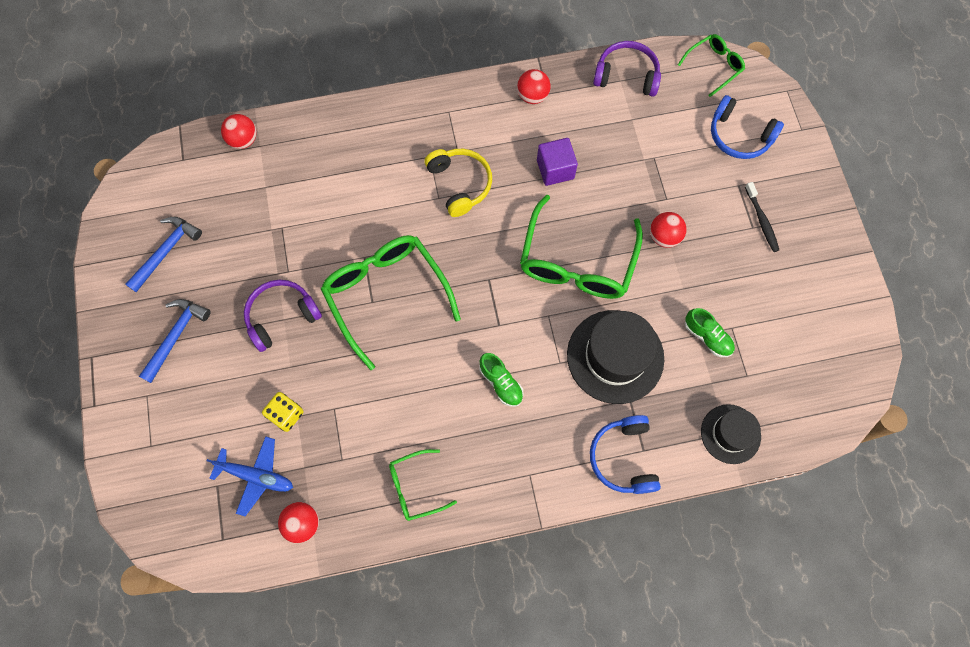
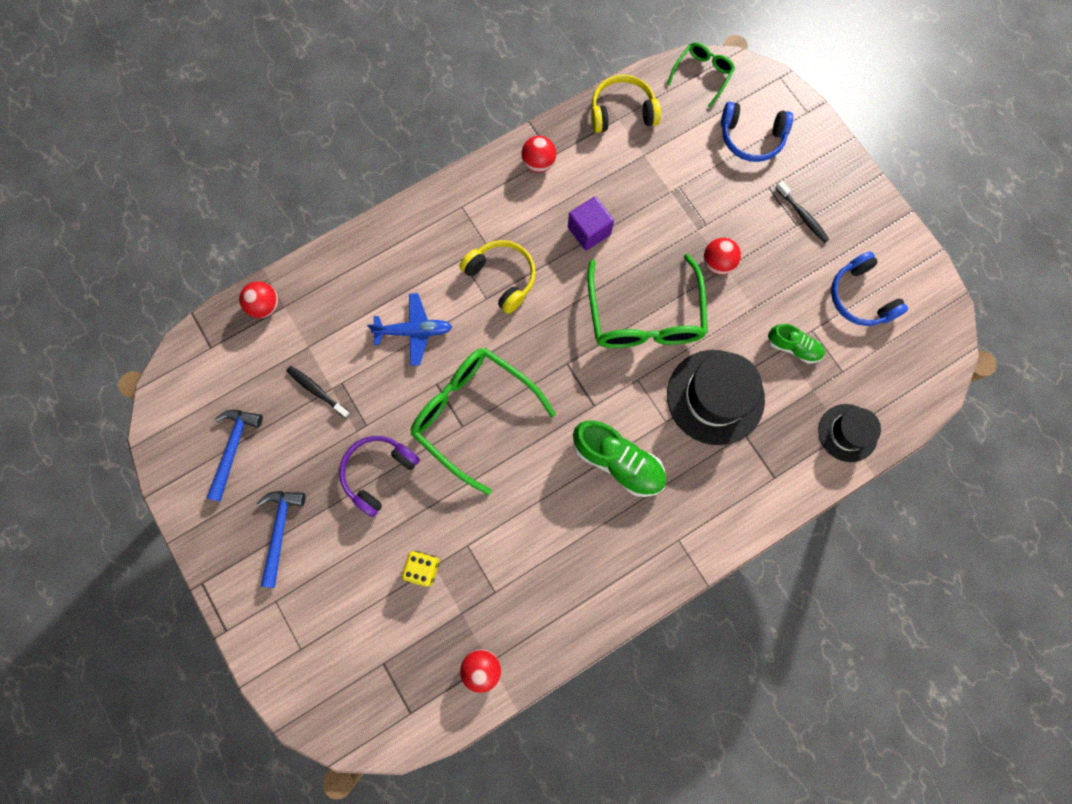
camera: 20 degrees left, 5 degrees up
blue plane [207,436,293,516] -> blue plane moved to [367,293,452,366]
green glasses [389,449,457,521] -> none
green shoe [480,353,523,407] -> green shoe [573,421,666,497], size x1.71
blue headphones [590,415,661,494] -> blue headphones moved to [831,251,908,326]
purple headphones [593,41,661,97] -> yellow headphones [591,75,661,133]
none -> black toothbrush [286,366,350,418]

